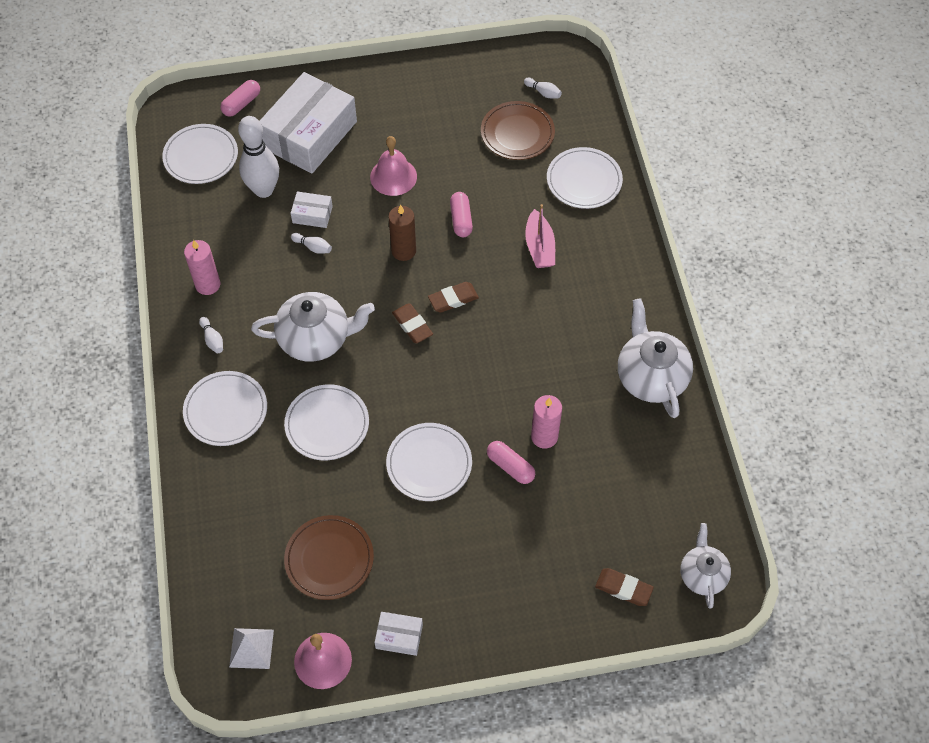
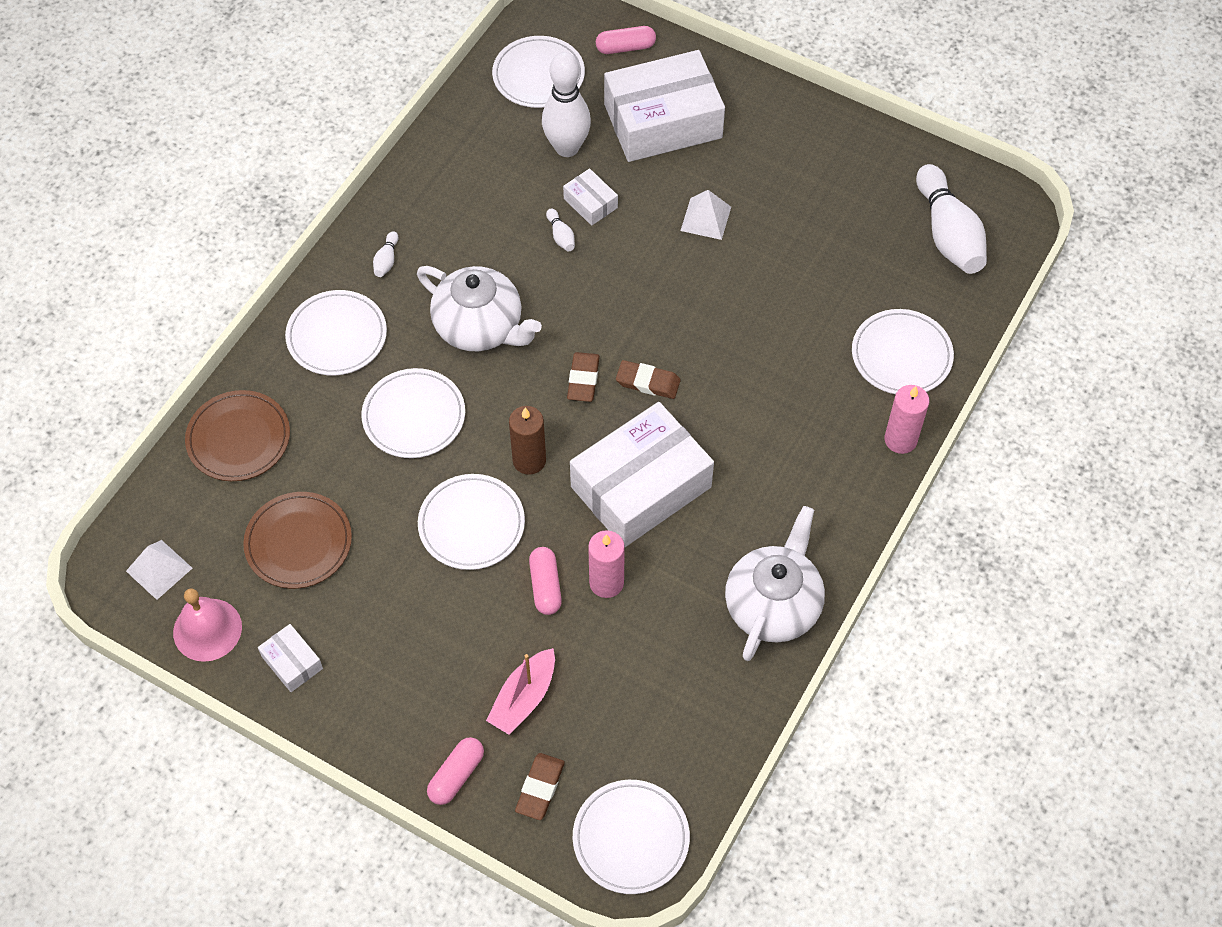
camera: 40 degrees right, 0 degrees up
pink candle [184,240,220,295] -> pink candle moved to [885,385,929,454]
pink bell [370,136,417,196] -> white pyramid [680,190,731,240]
brown candle [388,205,416,261] -> brown candle moved to [509,406,546,475]
pink capsule [450,192,473,237] -> pink capsule moved to [427,737,484,805]
brown plate [481,101,555,160] -> brown plate moved to [185,390,290,481]
white bowling pin [524,78,562,98] -> white bowling pin [916,164,987,274], size x2.45
pink boat [525,204,555,268] -> pink boat moved to [486,648,555,735]
brown eraser [595,568,654,606] -> brown eraser turned 45 degrees clockwise [515,753,565,820]
white teapot [681,523,731,609] -> white plate [573,780,690,894]
none -> white box [570,402,714,547]

